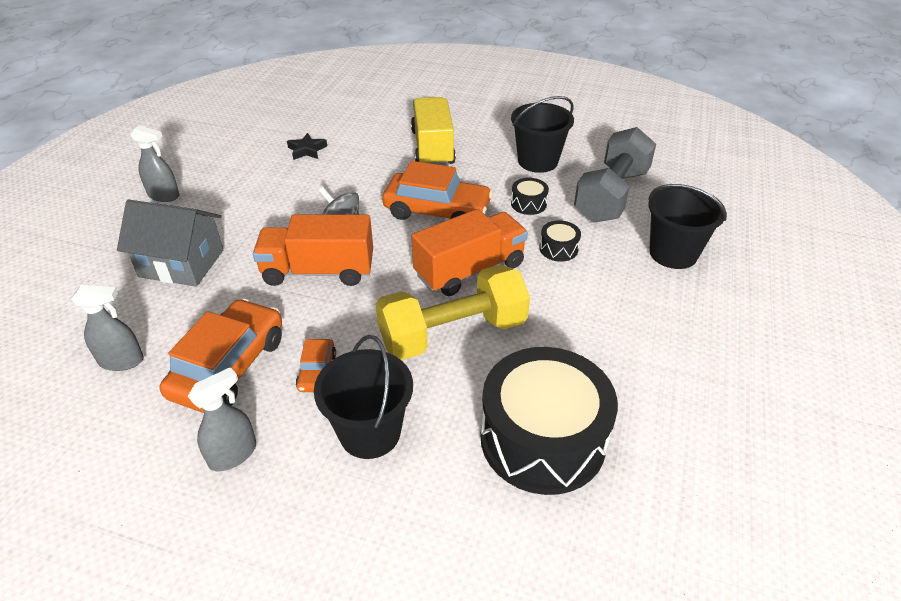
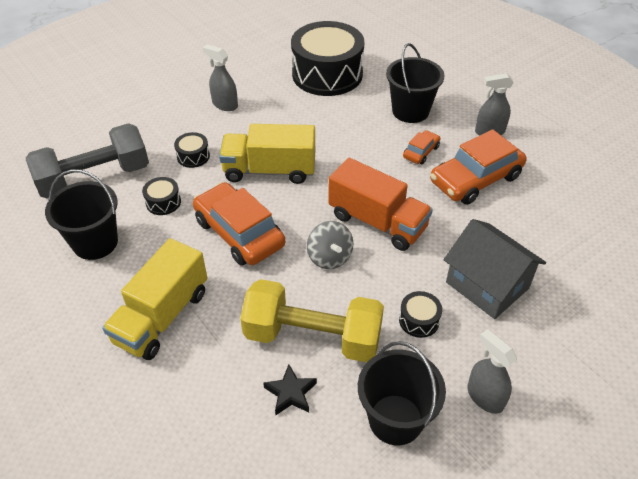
camera: 145 degrees left, 5 degrees up
grey spray bottle [71,285,144,371] -> grey spray bottle moved to [202,44,238,111]
yellow dumbbell [376,264,530,360] -> yellow dumbbell moved to [240,279,384,362]
orange truck [412,209,528,296] -> yellow truck [219,124,315,184]
black bucket [648,184,727,269] -> black bucket moved to [358,341,446,445]
none -> black drum [399,291,442,338]

